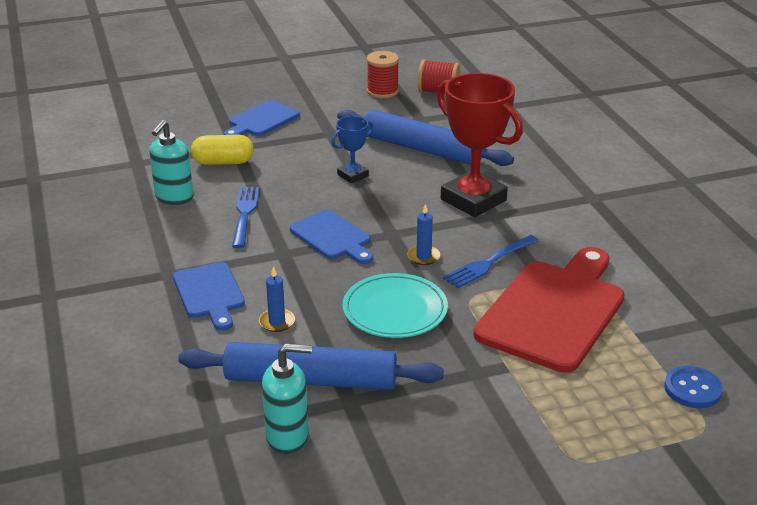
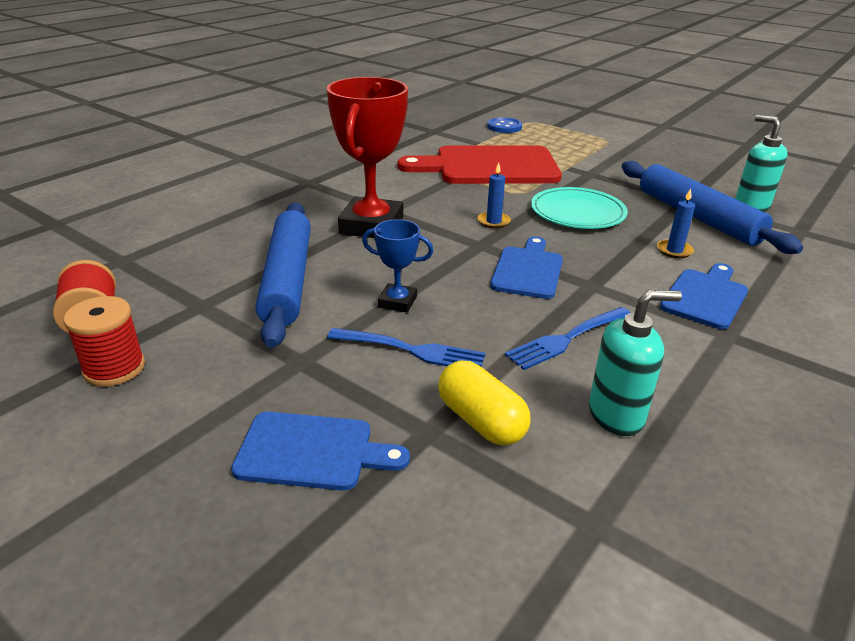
camera: 125 degrees left, 0 degrees up
blue fork [443,235,538,288] -> blue fork moved to [327,328,486,366]

